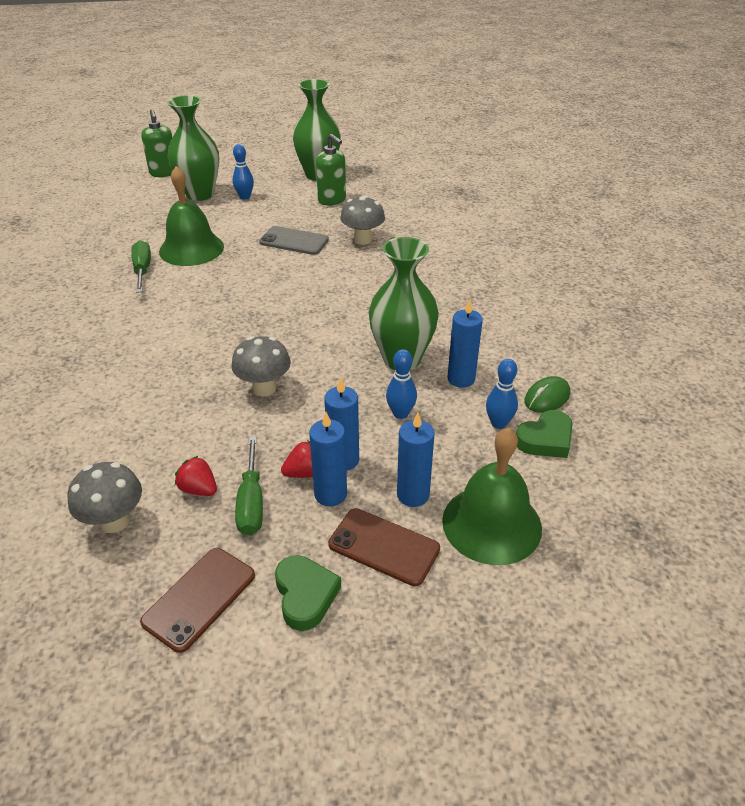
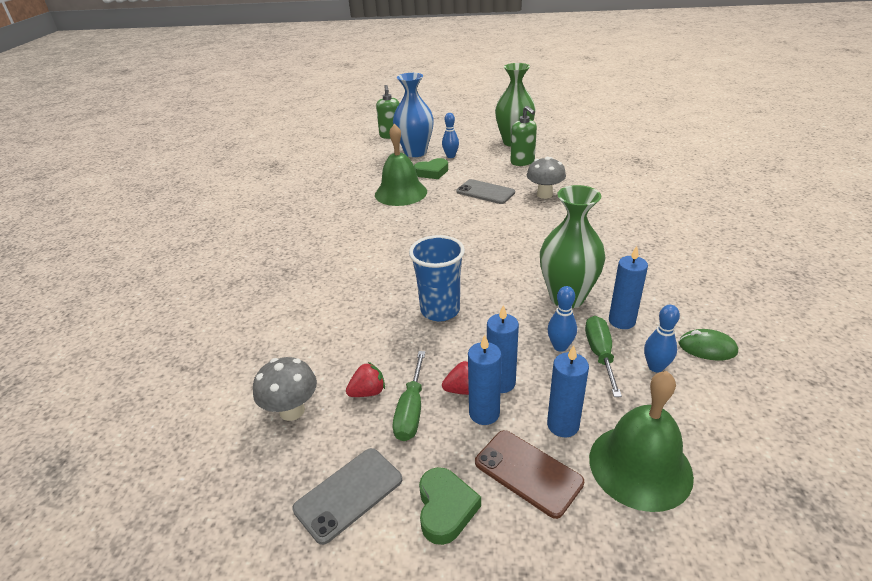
camera: 15 degrees right, 5 degrees down
green screwdriver [131,240,151,293] -> green screwdriver moved to [585,316,622,397]
brown phone [140,548,255,653] -> grey phone [292,448,402,545]
green vase [168,95,219,201] -> blue vase [393,73,434,157]
red strawberry [175,456,217,496] -> red strawberry turned 105 degrees clockwise [346,362,385,397]
grey mushroom [232,336,291,396] -> blue cup [409,235,465,321]
green heart [516,410,573,458] -> green heart moved to [414,158,448,179]
green mouse [524,376,570,413] -> green mouse turned 45 degrees clockwise [678,329,738,361]

